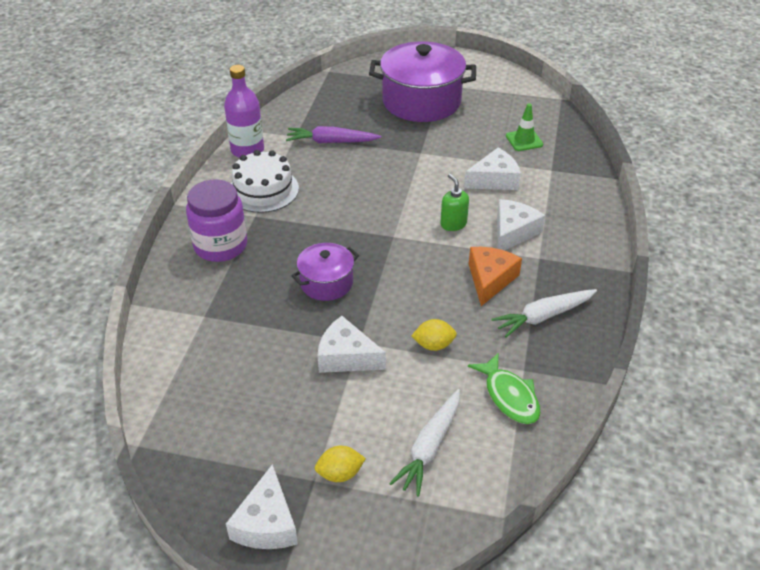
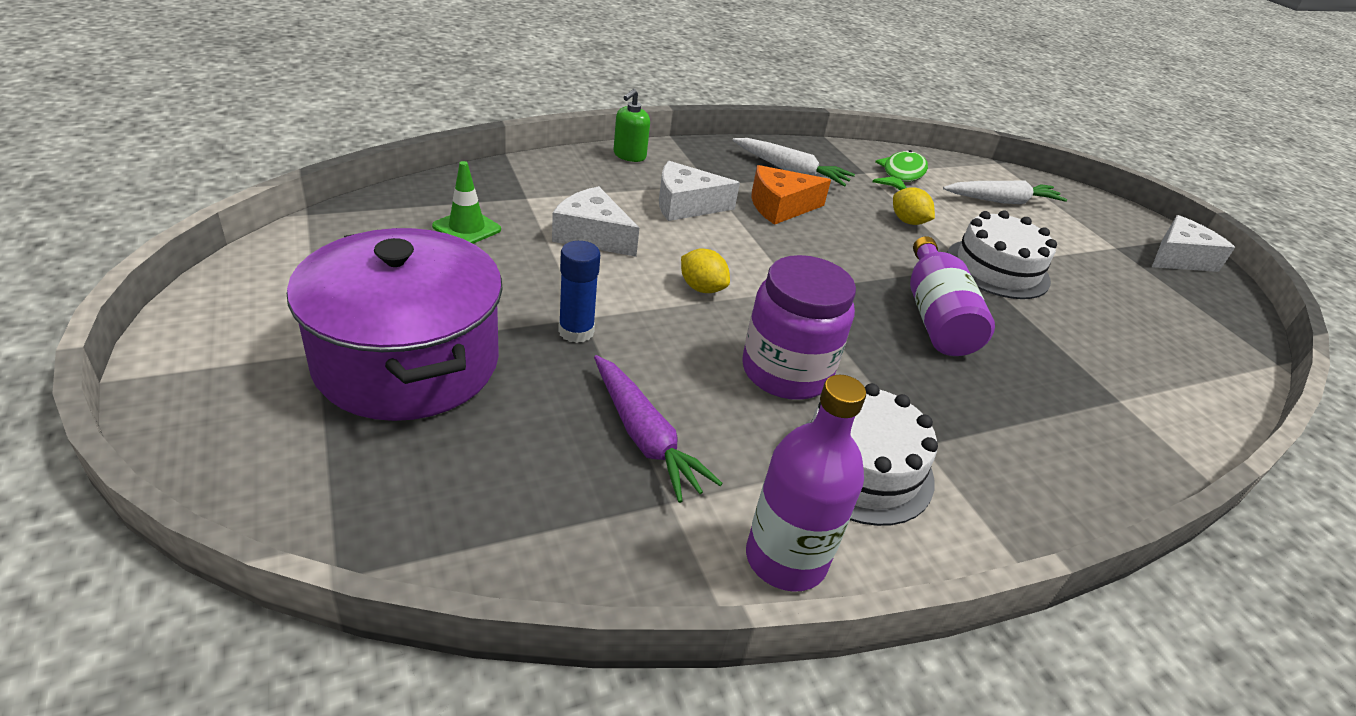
camera: 130 degrees left, 5 degrees down
purple jar [186,180,247,262] -> purple jar moved to [742,255,856,400]
purple pot [291,243,359,301] -> purple bottle [910,236,995,356]
yellow lemon [315,446,366,482] -> yellow lemon moved to [681,249,730,293]
white cheese [318,316,386,373] -> white cake [947,210,1057,299]
green soap dispenser [440,174,469,231] -> green soap dispenser moved to [613,89,650,162]
none -> blue glue stick [558,241,600,343]

